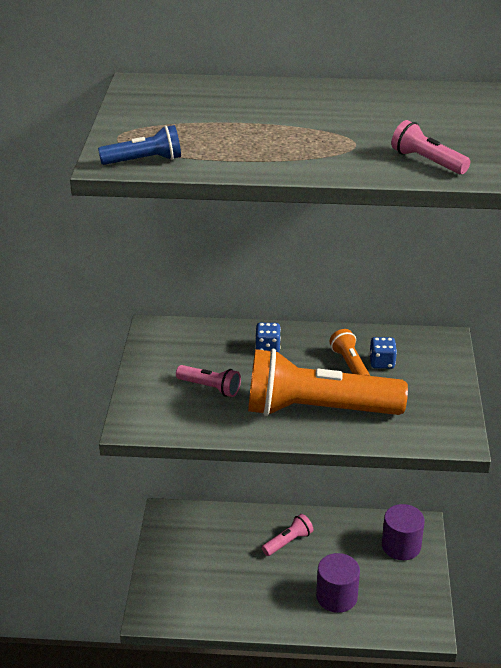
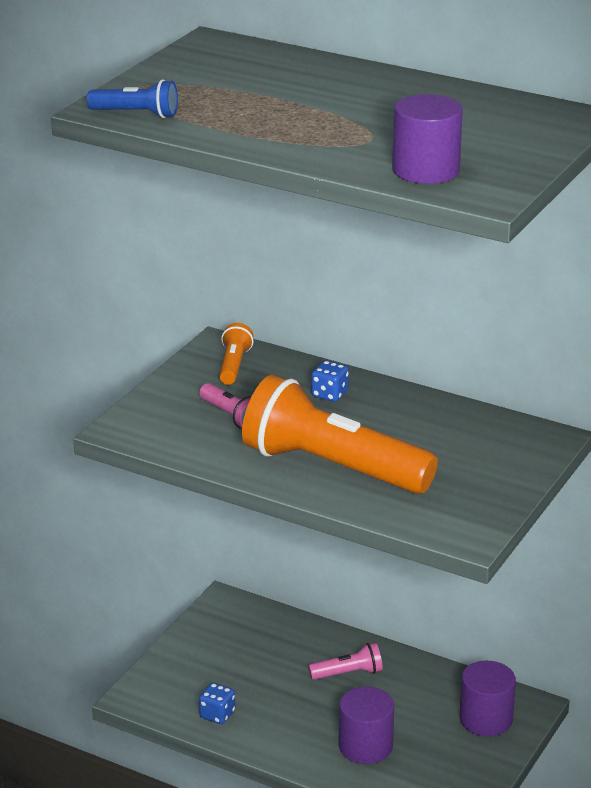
camera: 25 degrees right, 5 degrees down
orange flashlight [329,329,370,376] -> orange flashlight moved to [219,323,254,385]
blue dice [369,337,397,369] -> blue dice moved to [199,683,235,724]
pink flashlight [391,120,470,174] -> purple cylinder [392,94,463,184]

